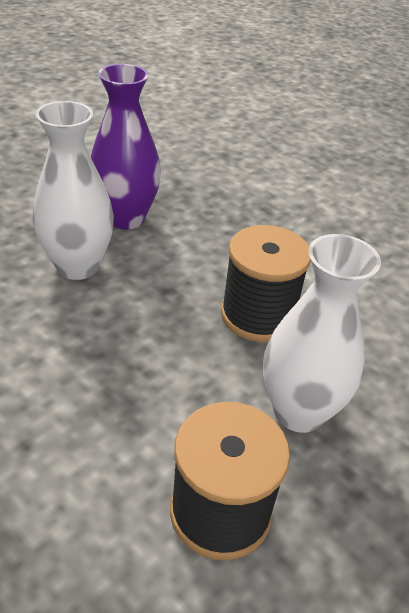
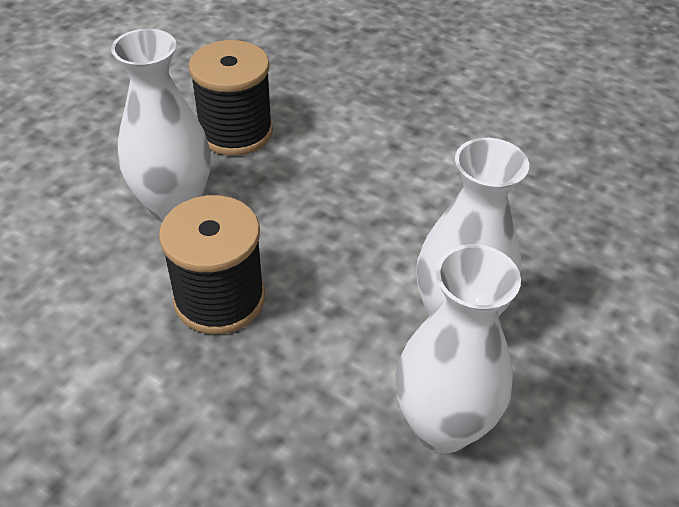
camera: 170 degrees right, 5 degrees up
purple vase [91,64,161,230] -> white vase [396,244,521,453]

